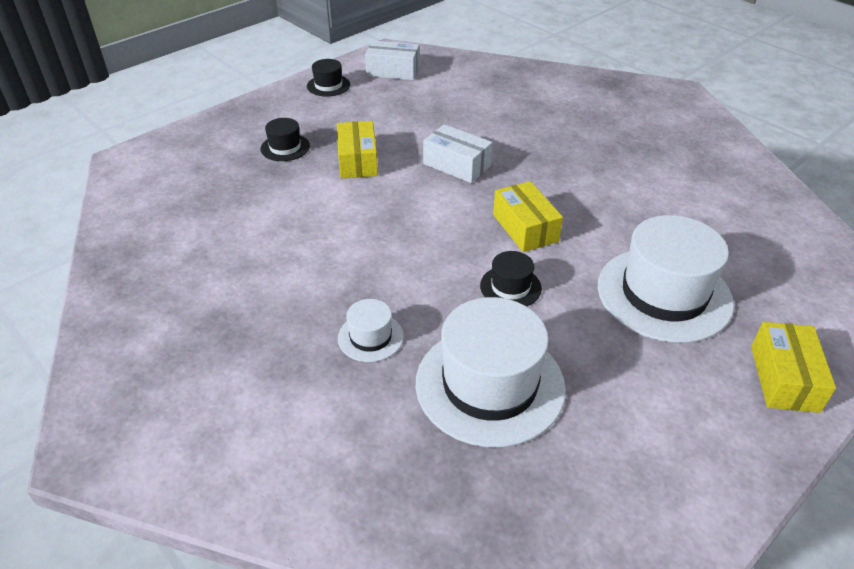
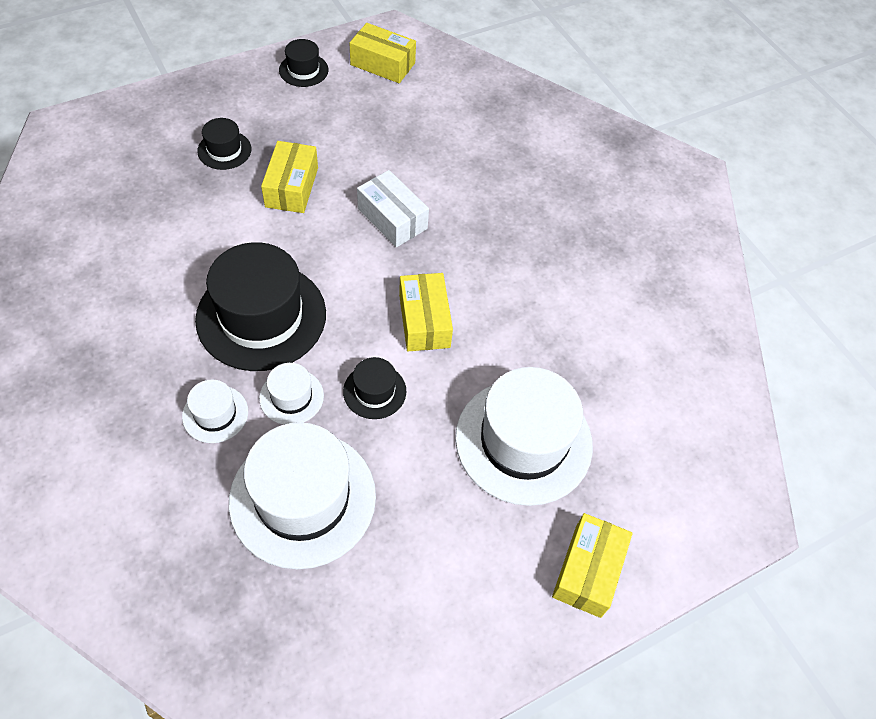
camera: 10 degrees right, 15 degrees up
white box [365,40,420,80] -> yellow box [350,23,416,83]
none -> black hat [195,242,326,371]
none -> white hat [259,363,324,425]

